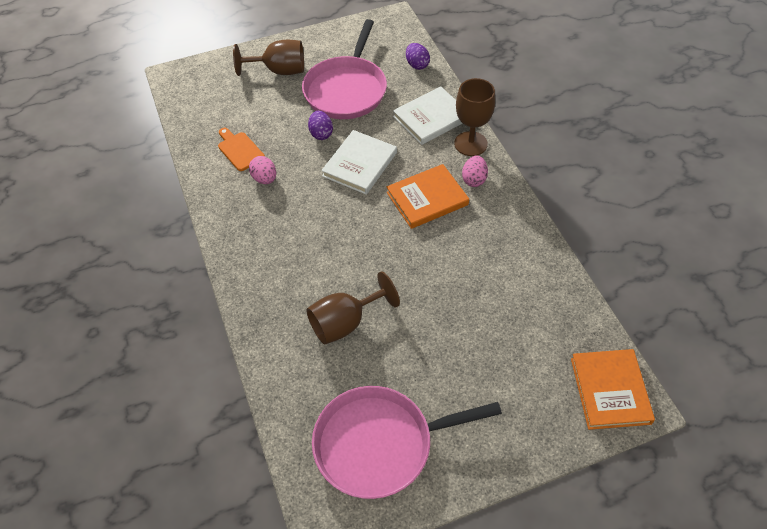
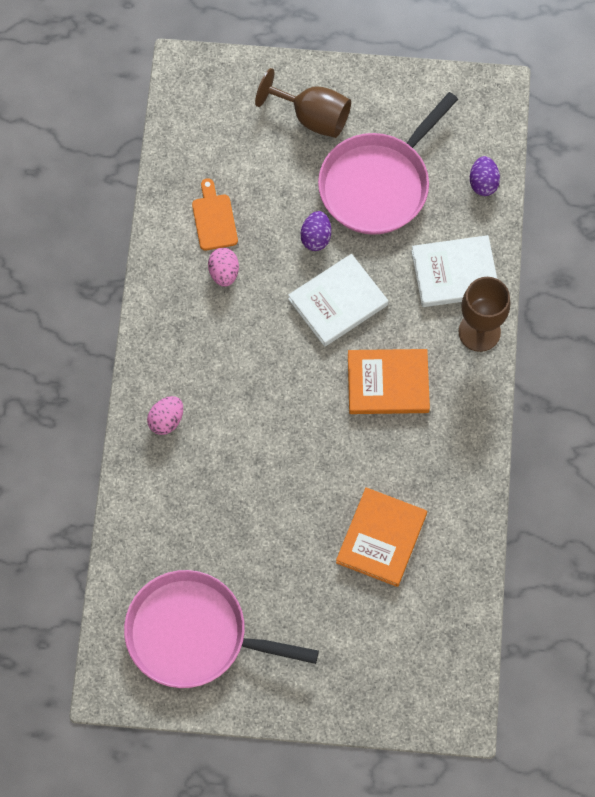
camera: 25 degrees right, 15 degrees up
brown goblet [306,271,400,344] -> none
pink egg [462,155,488,187] -> pink egg moved to [147,396,183,435]
orange book [571,349,655,430] -> orange book moved to [336,487,427,587]

